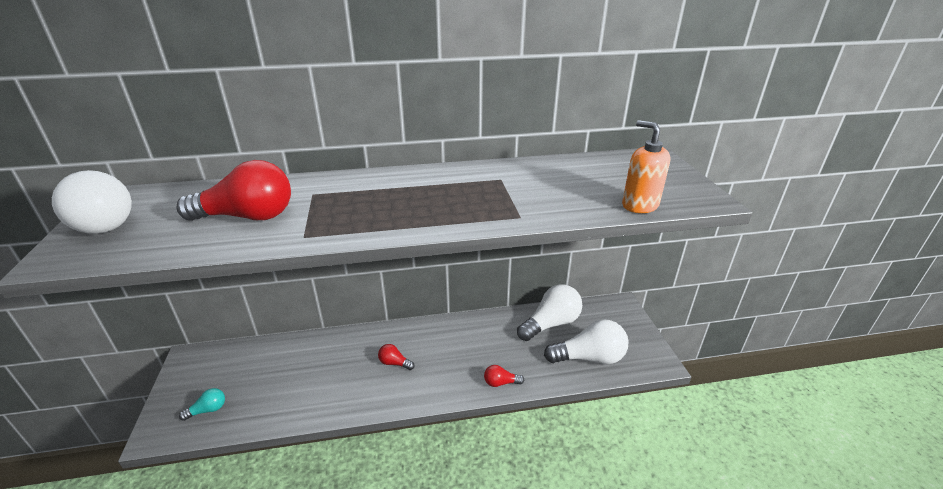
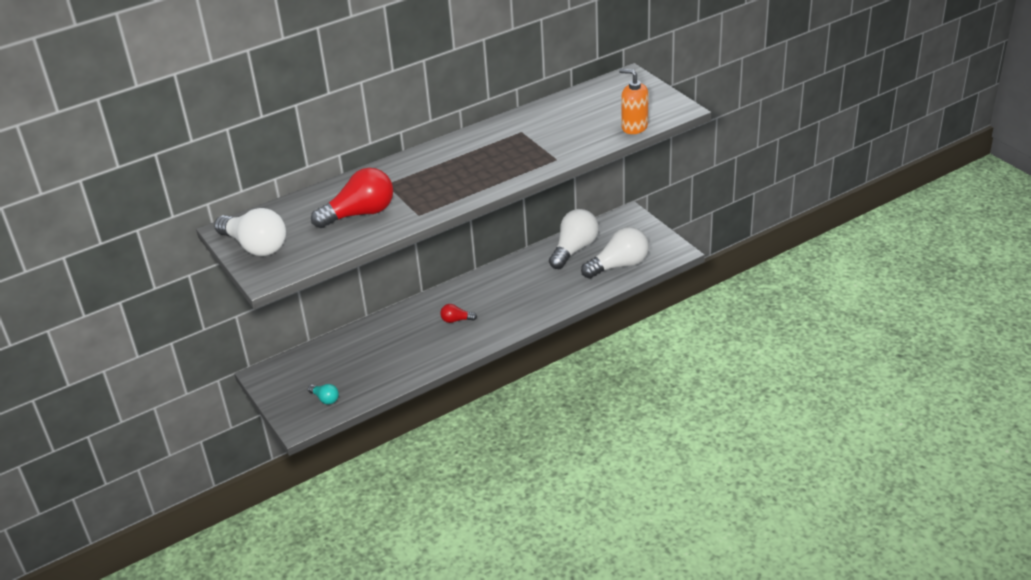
camera: 20 degrees left, 5 degrees up
turquoise light bulb [179,388,225,421] -> turquoise light bulb turned 90 degrees clockwise [308,384,339,405]
red light bulb [484,365,525,387] -> none

